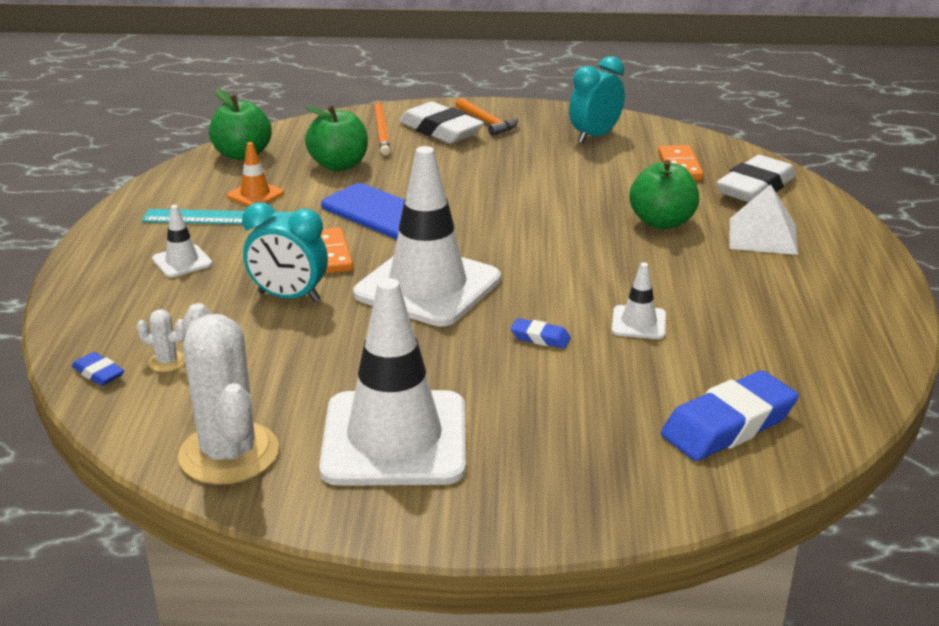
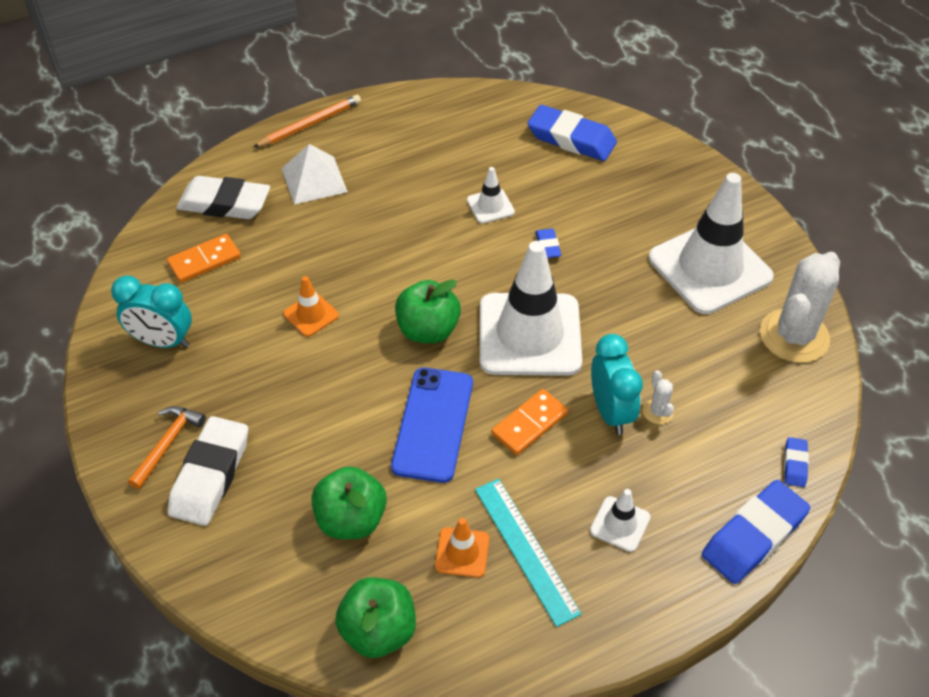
camera: 120 degrees left, 20 degrees up
white cactus [137,309,186,372] -> white cactus moved to [643,370,674,424]
orange pencil [374,100,390,156] -> orange pencil moved to [253,95,361,148]
green apple [629,160,699,229] -> green apple moved to [395,279,461,343]
none -> orange traffic cone [283,276,339,337]
none -> blue eraser [702,480,811,584]

